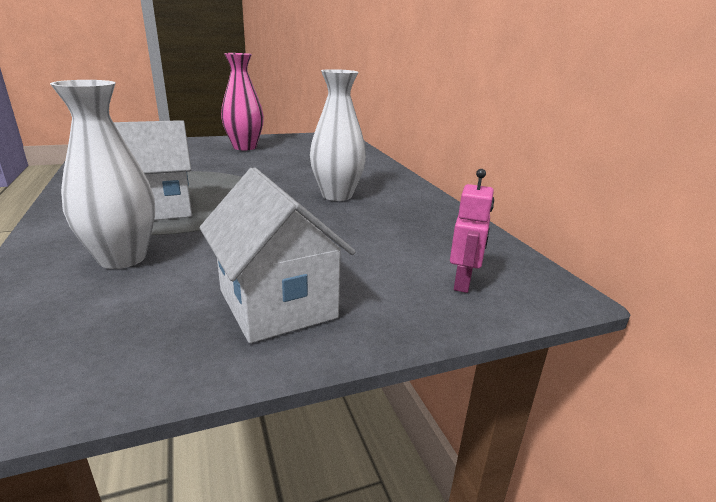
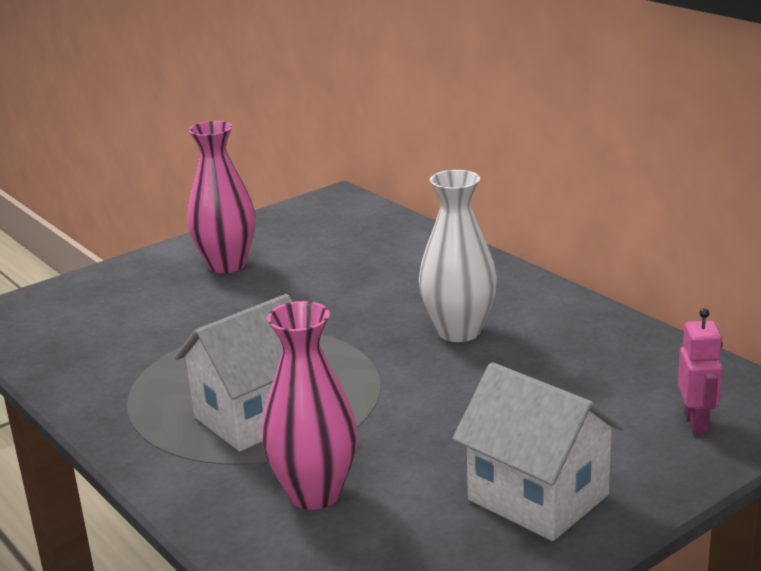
camera: 15 degrees left, 0 degrees up
white vase [50,80,155,269] -> pink vase [261,301,358,510]

